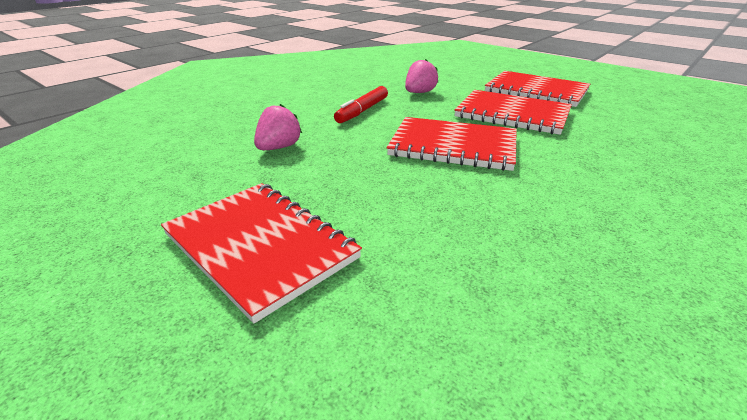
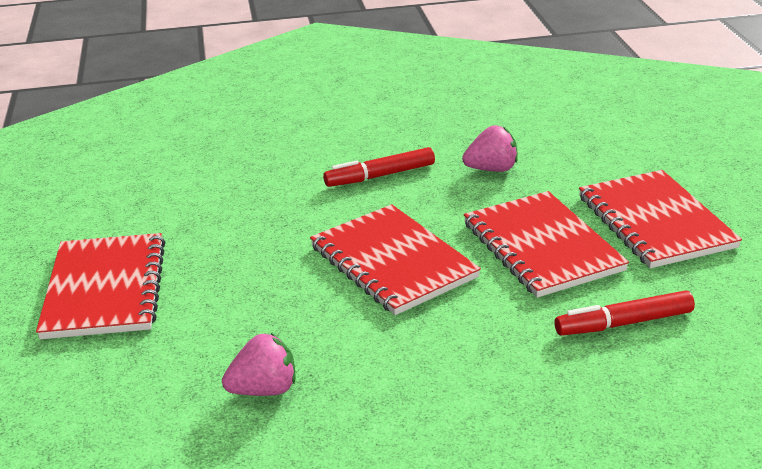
camera: 40 degrees right, 0 degrees up
pink strawberry [254,104,302,150] -> pink strawberry moved to [222,333,295,396]
none -> red marker [554,291,695,336]

